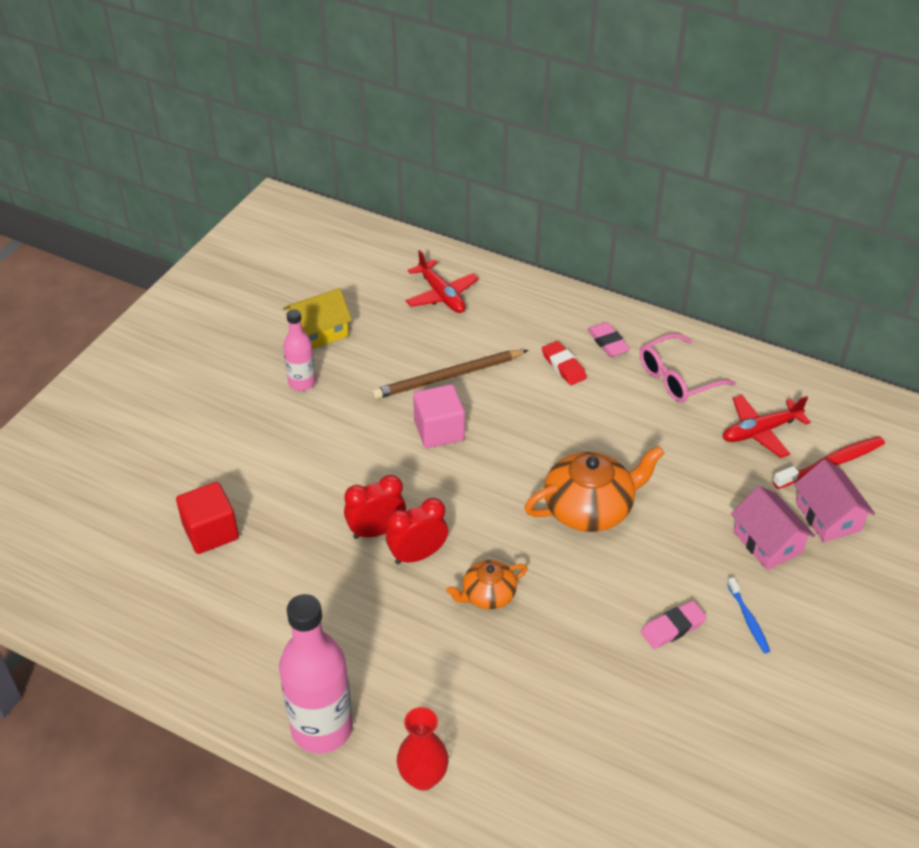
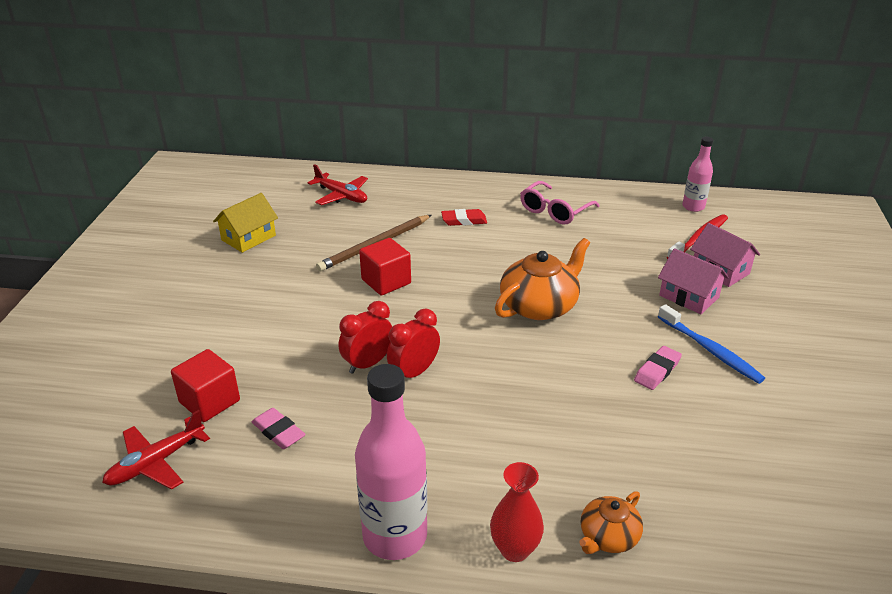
camera: 20 degrees left, 10 degrees down
pink bottle [283,309,316,391] -> pink bottle moved to [682,137,713,212]
pink cube [413,384,465,448] -> red cube [359,238,411,296]
orange teapot [446,560,528,609] -> orange teapot moved to [579,491,643,554]
red eraser [542,341,587,385] -> red eraser turned 45 degrees counterclockwise [441,209,487,226]
pink eraser [587,322,631,357] -> pink eraser moved to [252,408,306,449]
red plane [723,395,811,458] -> red plane moved to [102,410,210,489]
blue toothbrush [727,577,770,653] -> blue toothbrush [658,304,765,384], size x1.67

